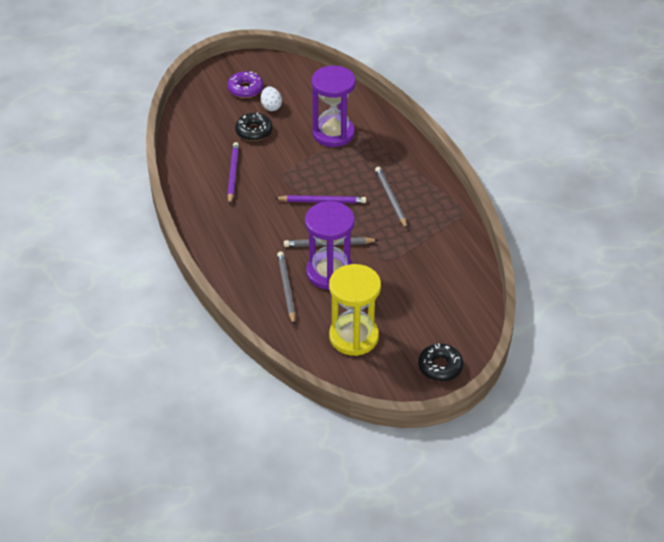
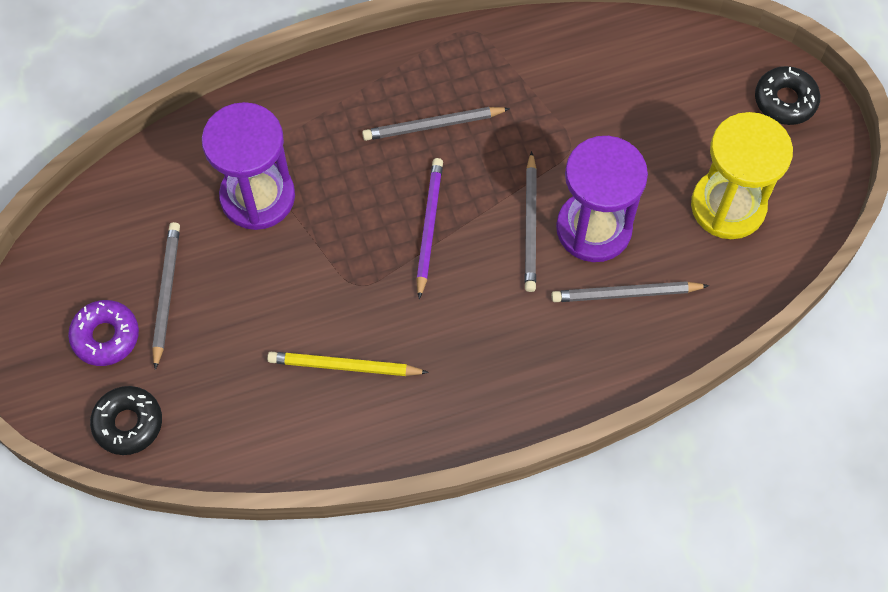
camera: 85 degrees left, 20 degrees up
purple pencil [227,142,239,205] -> yellow pencil [267,352,429,376]
black donut [235,112,273,141] -> black donut moved to [90,386,162,455]
white egg [261,87,282,111] -> grey pencil [152,222,180,370]

